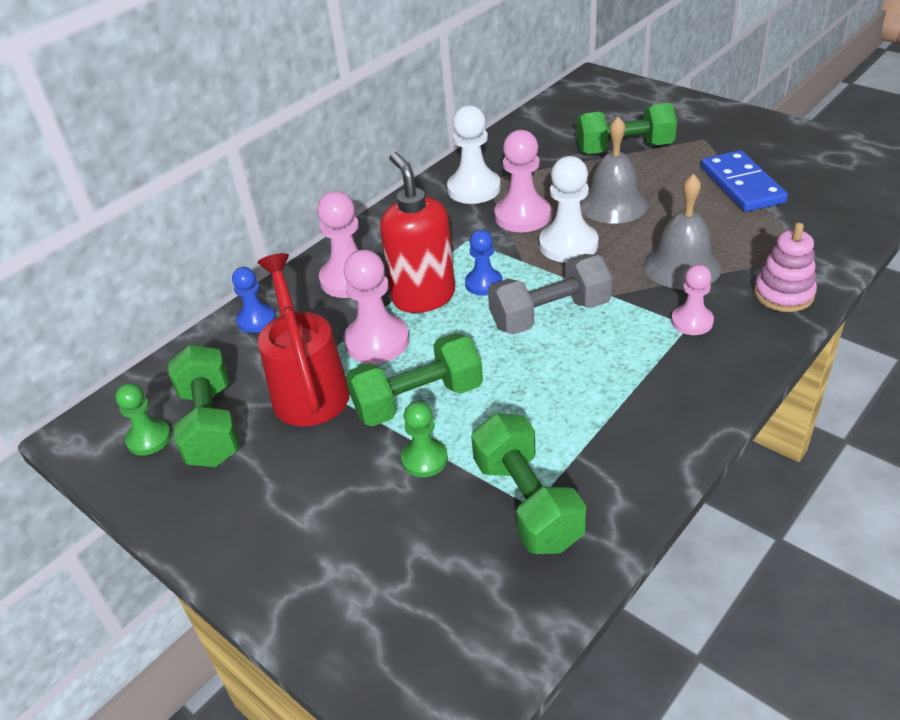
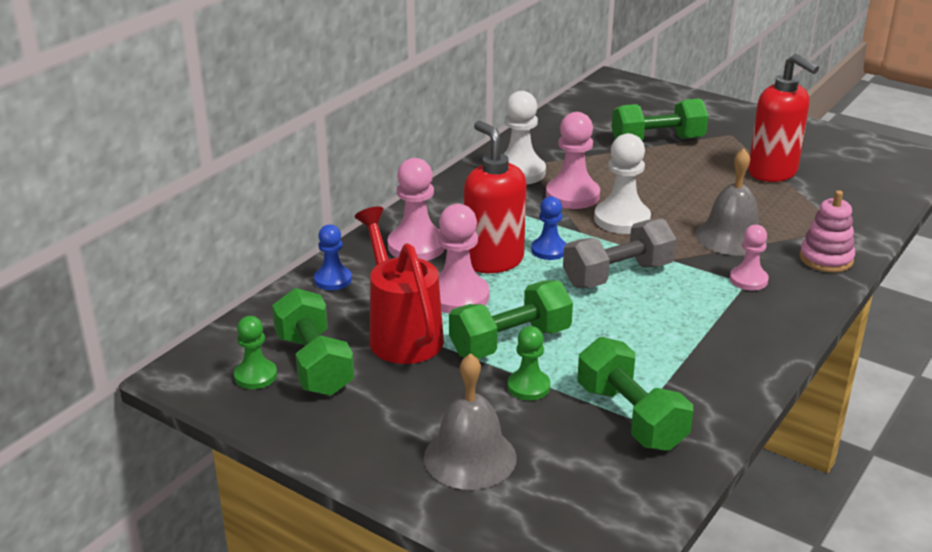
camera: 10 degrees left, 10 degrees down
grey bell [580,116,649,224] -> grey bell moved to [424,353,517,490]
blue domino [701,150,788,212] -> red soap dispenser [748,54,819,182]

